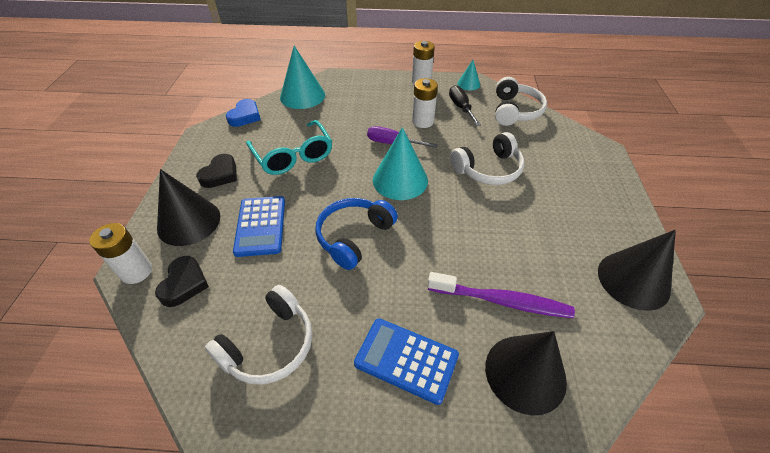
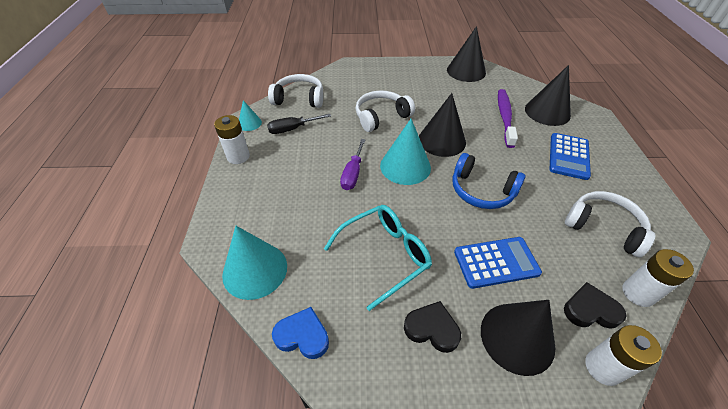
camera: 95 degrees left, 0 degrees up
white battery [412,78,438,128] -> white battery moved to [622,249,694,307]
white headphones [450,132,524,185] -> white headphones turned 90 degrees counterclockwise [355,90,415,132]
none -> black cone [419,93,466,157]

